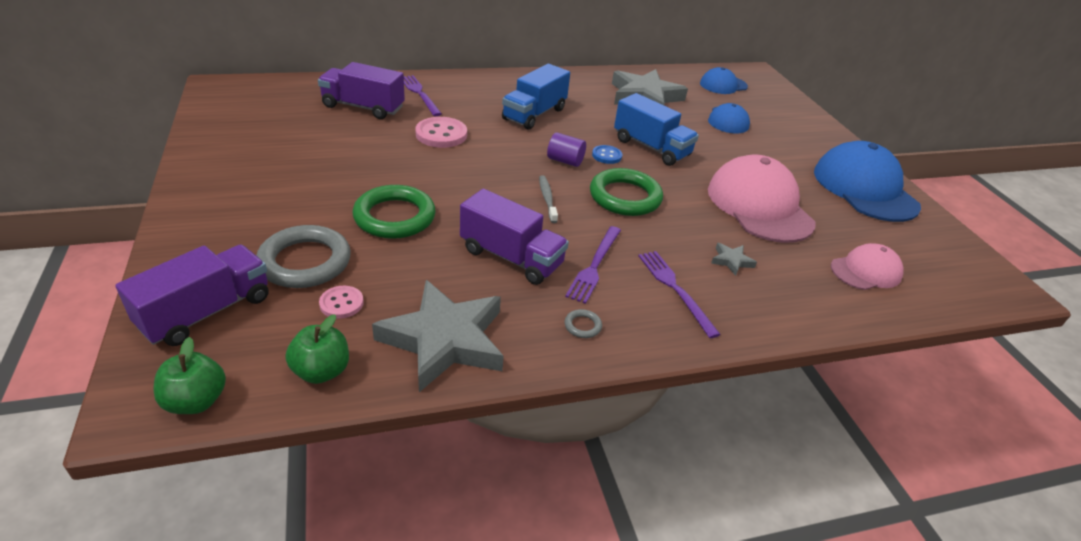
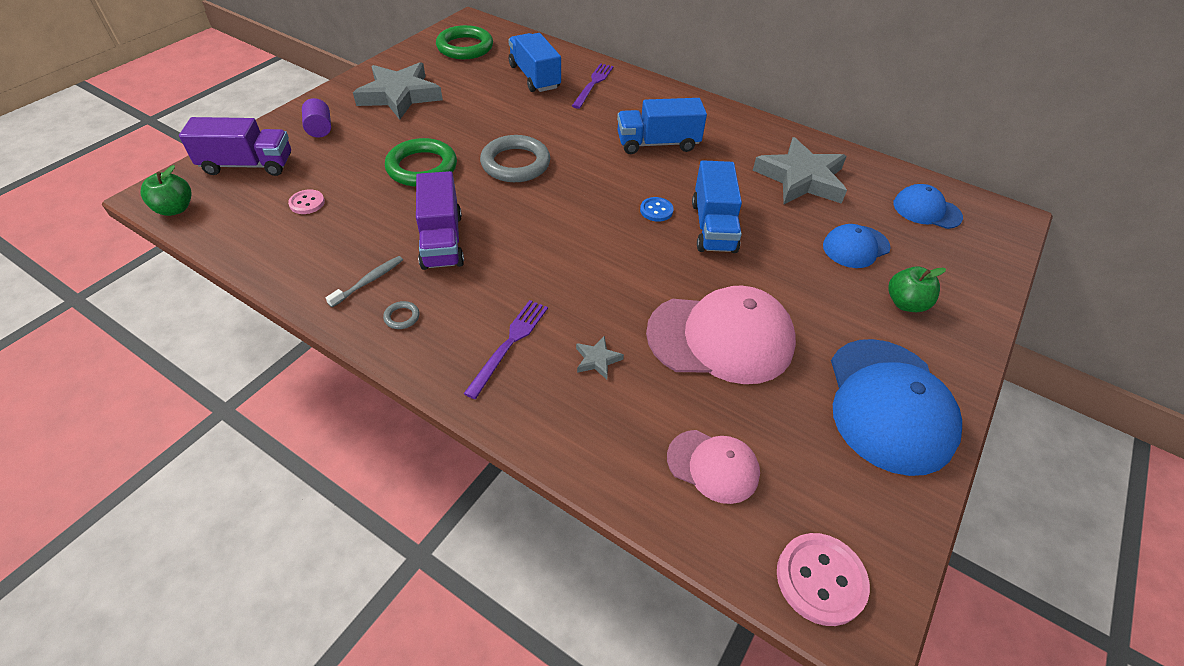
camera: 50 degrees right, 10 degrees up
grey ring [256,225,351,288] -> grey ring moved to [480,135,550,182]
green apple [285,314,349,384] -> green apple moved to [888,266,946,312]
purple truck [318,62,405,119] -> blue truck [508,33,561,92]
grey star [372,280,504,392] -> grey star moved to [353,62,443,120]
pink button [415,117,467,148] -> pink button moved to [777,533,870,626]
grey toothbrush [539,175,558,223] -> grey toothbrush moved to [326,256,403,307]
purple cylinder [547,132,586,167] -> purple cylinder moved to [302,98,331,138]
purple fork [565,226,621,304] -> none
green ring [590,168,663,216] -> green ring moved to [436,25,493,59]
pink cap [708,155,816,243] -> pink cap turned 60 degrees clockwise [646,286,796,384]
blue cap [814,141,921,222] -> blue cap turned 150 degrees clockwise [831,339,962,476]

